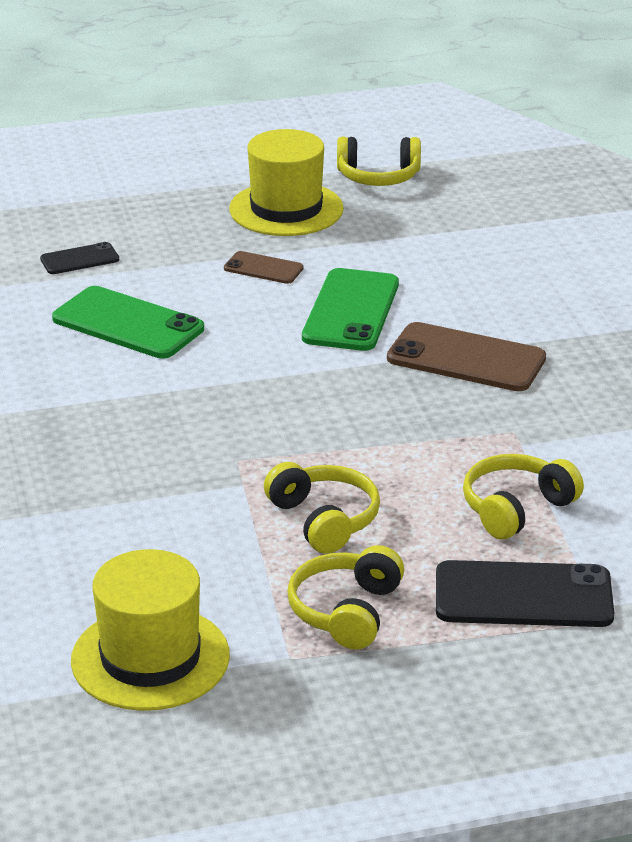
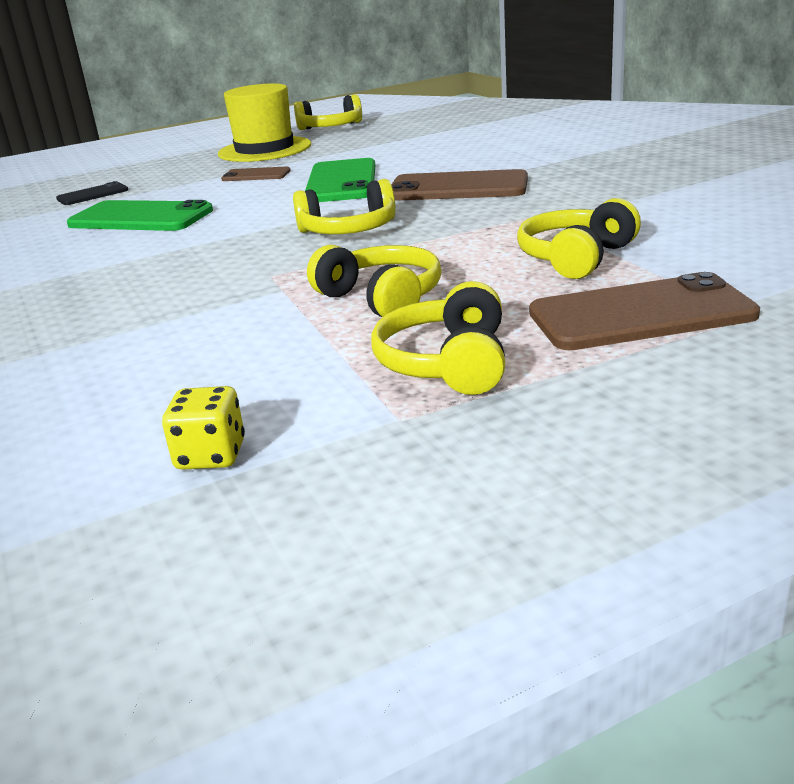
camera: 10 degrees left, 5 degrees down
yellow hat [71,549,230,711] -> yellow dice [162,386,245,470]
black phone [436,560,614,627] -> brown phone [529,272,760,350]
none -> yellow headphones [293,179,396,234]

